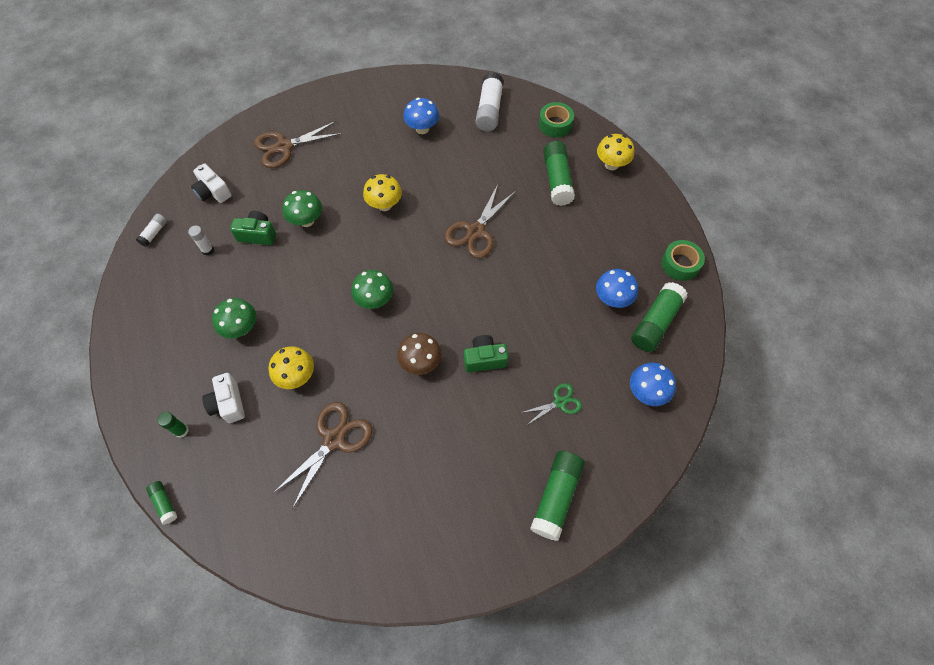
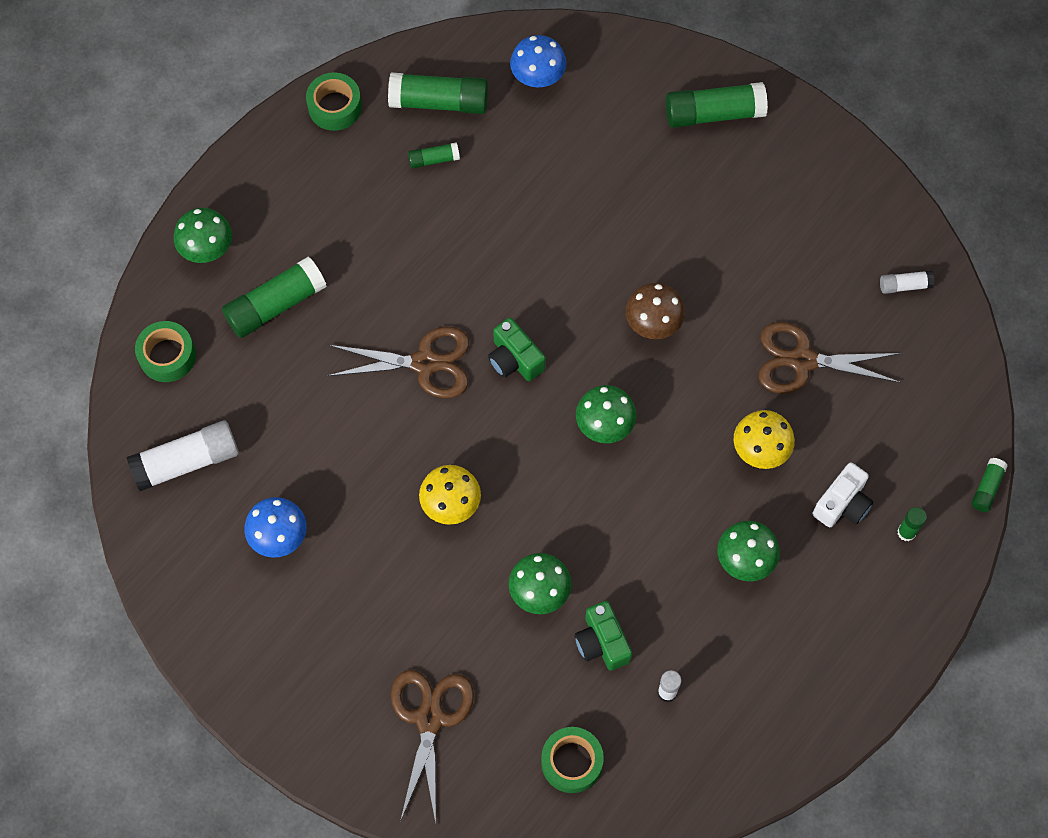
camera: 120 degrees left, 5 degrees up
white glue stick [136,214,167,247] -> white glue stick moved to [880,270,934,294]
white camera [191,163,232,203] -> green tape [541,727,604,793]
brown scissors [254,121,343,168] -> brown scissors turned 120 degrees counterclockwise [391,670,474,823]
green camera [464,335,509,373] -> green camera moved to [488,318,546,381]
green scissors [521,383,582,425] -> none
blue mushroom [596,269,638,308] -> green glue stick [408,142,460,168]
yellow mushroom [597,134,634,170] -> green mushroom [174,208,232,263]

